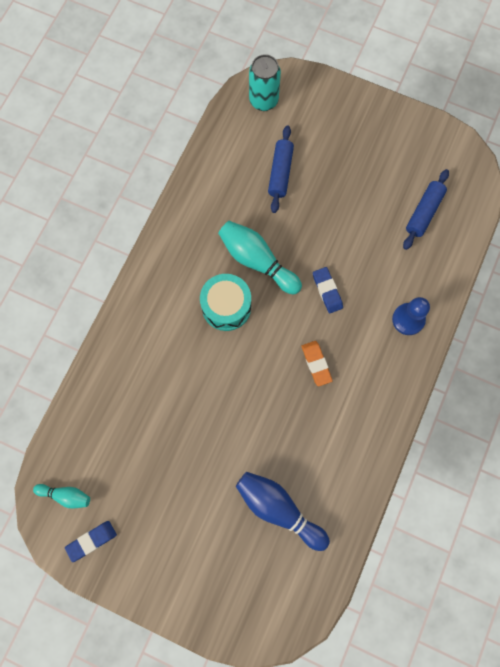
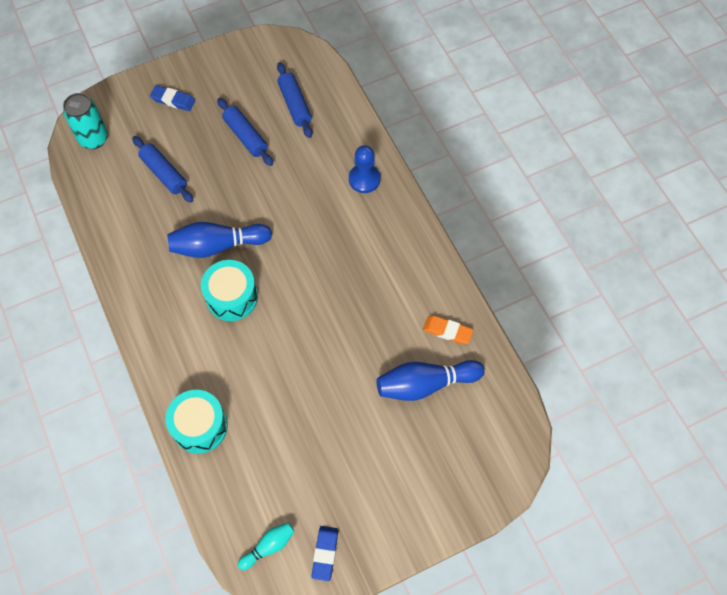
camera: 50 degrees left, 10 degrees down
turquoise bowling pin [218,221,302,295] -> blue bowling pin [167,222,272,258]
orange eraser [302,341,333,386] -> orange eraser moved to [423,315,473,344]
blue eraser [313,267,343,313] -> blue eraser moved to [150,85,195,111]
none -> turquoise drum [165,390,228,454]
none -> blue rolling pin [217,98,273,166]

